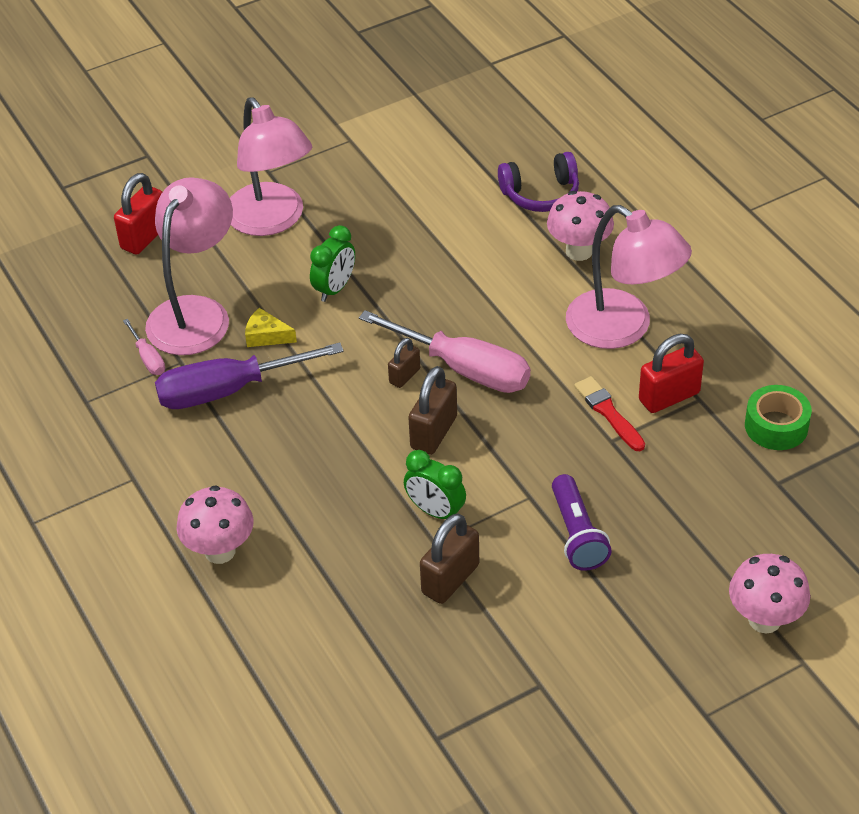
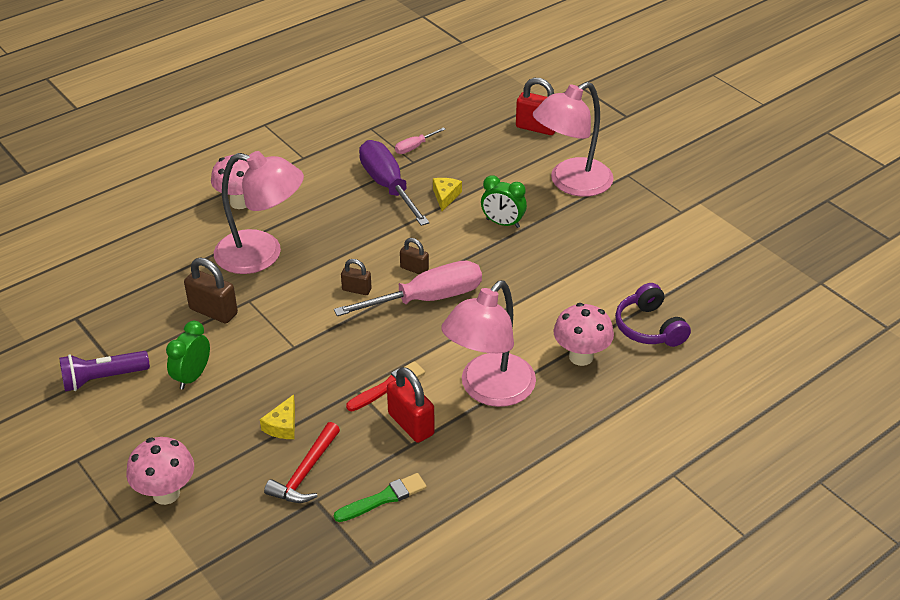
camera: 80 degrees right, 5 degrees down
pink lamp [145,177,233,355] -> pink lamp moved to [214,151,304,274]
pink screwdriver [359,310,530,393] -> pink screwdriver turned 135 degrees counterclockwise [334,261,482,316]
green clock [404,450,466,519] -> green clock moved to [166,321,210,390]
brown padlock [408,366,457,455] -> brown padlock [341,259,372,295], size x0.59
purple flashlight [552,474,612,571] -> purple flashlight moved to [59,351,150,391]
green tape [745,385,812,450] -> green brush [334,473,427,522]
none -> yellow cheese [260,395,295,439]
none -> red hammer [264,422,340,503]

